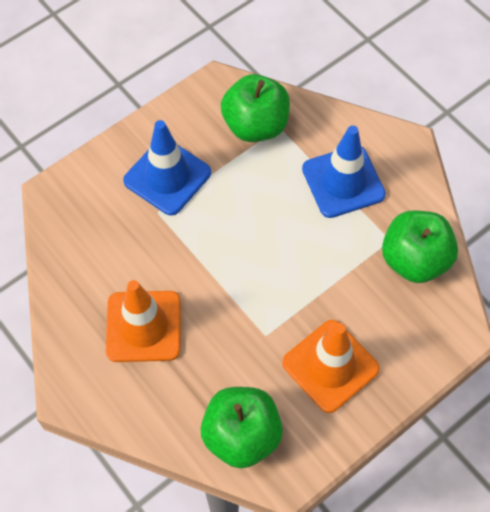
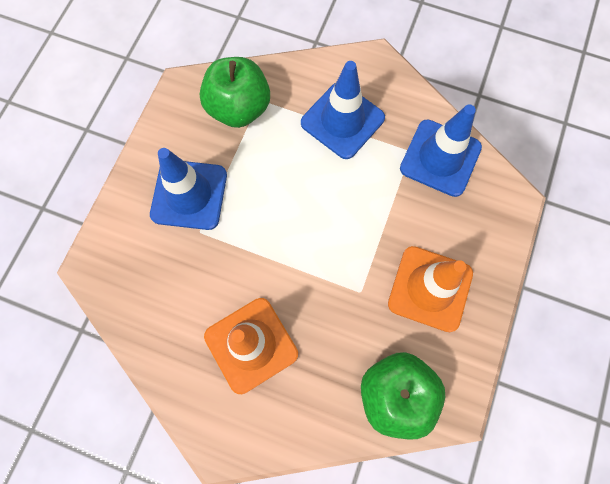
camera: 30 degrees left, 10 degrees up
green apple [382,210,458,283] -> blue traffic cone [400,104,482,197]

